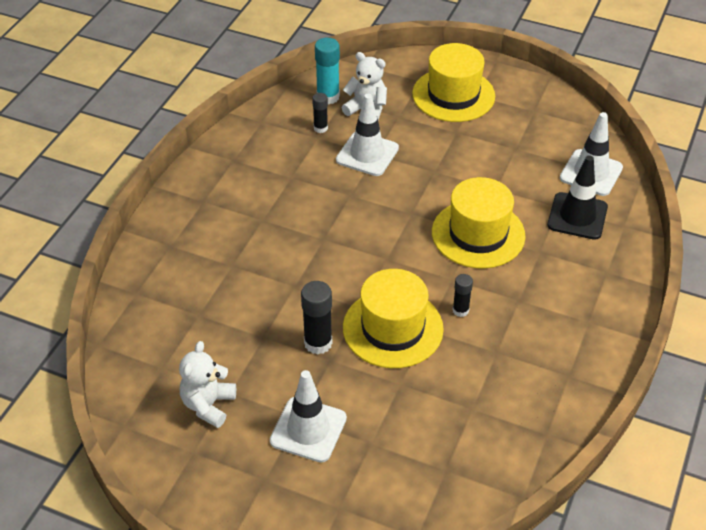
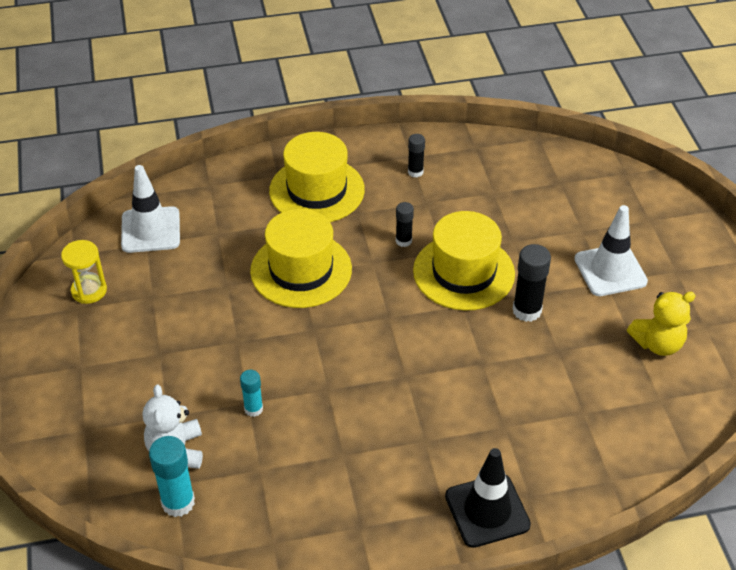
camera: 125 degrees left, 0 degrees up
white teddy bear [179,341,236,428] -> yellow teddy bear [627,292,696,356]
black glue stick [312,93,328,133] -> black glue stick moved to [408,134,425,177]
white traffic cone [336,94,399,176] -> turquoise glue stick [240,370,263,417]
yellow hat [412,43,495,122] -> yellow hat moved to [269,132,365,222]
black traffic cone [547,155,608,240] -> black traffic cone moved to [445,448,531,548]
none -> yellow hourglass [61,240,107,304]

